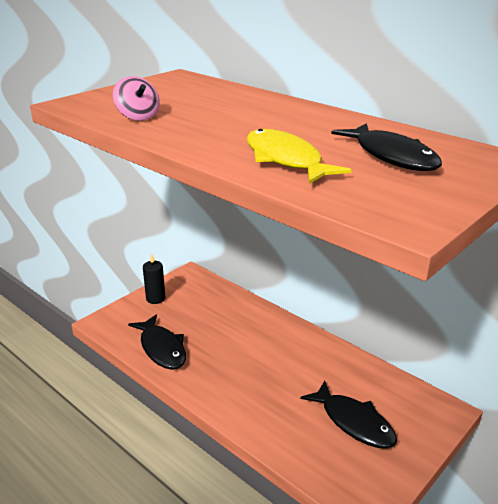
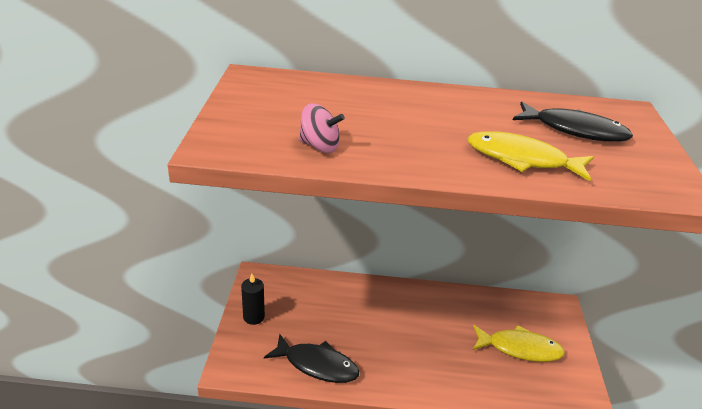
camera: 40 degrees left, 5 degrees up
black fish [301,381,397,449] -> yellow fish [473,325,565,362]

